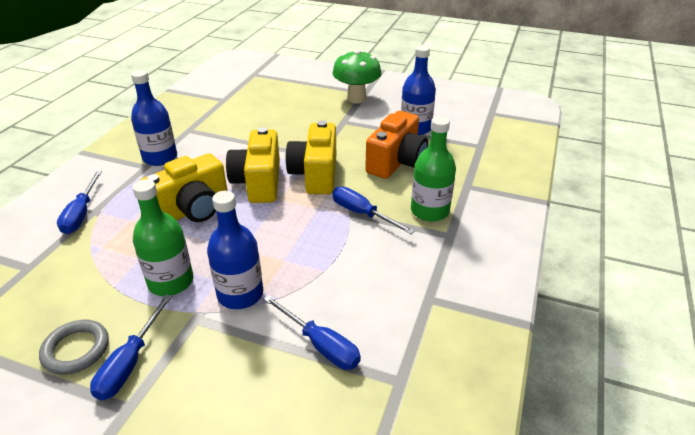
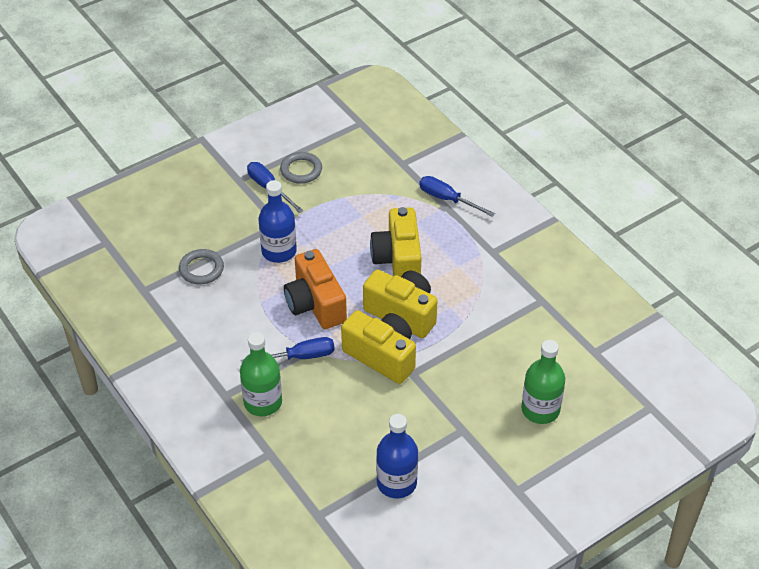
camera: 125 degrees right, 10 degrees up
blue bottle [131,70,177,166] -> none
green bottle [133,179,193,296] -> green bottle moved to [522,340,565,424]
blue screwdriver [264,295,361,370] -> grey ring [179,249,224,285]
green mushroom [333,50,382,104] -> none
orange camera [365,111,428,179] -> orange camera moved to [284,249,347,329]

